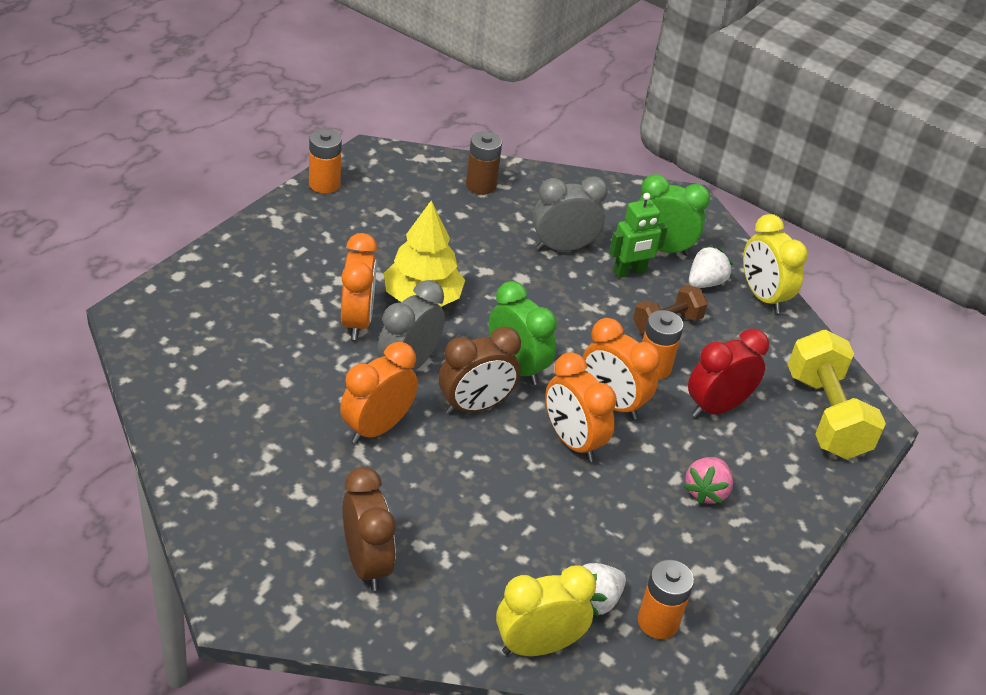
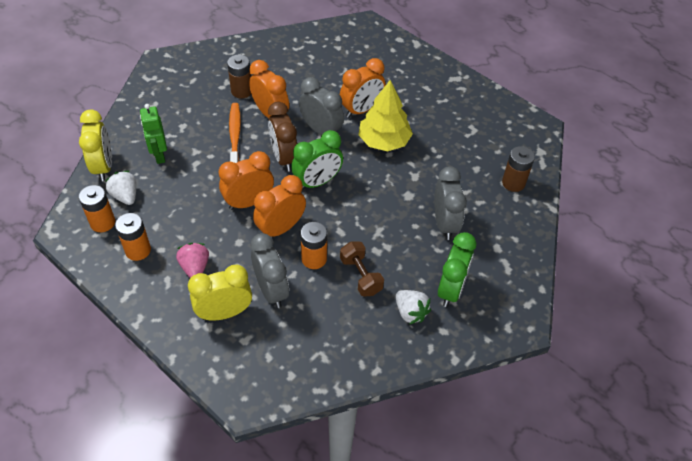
camera: 100 degrees right, 10 degrees up
orange battery [309,129,342,194] -> orange battery moved to [115,213,151,261]
orange clock [341,233,378,340] -> orange clock turned 45 degrees counterclockwise [340,58,385,118]
brown clock [343,467,396,591] -> none
green robot [609,193,668,278] -> green robot moved to [140,104,167,164]
pink strawberry [684,457,733,505] -> pink strawberry turned 45 degrees clockwise [176,243,209,278]
red clock [688,329,769,418] -> grey clock [250,233,289,308]
yellow clock [743,214,808,313] -> yellow clock moved to [188,265,252,320]
yellow dumbbell [788,330,886,459] -> none
none -> brown battery [227,54,251,98]
none -> orange toothbrush [229,103,241,163]

